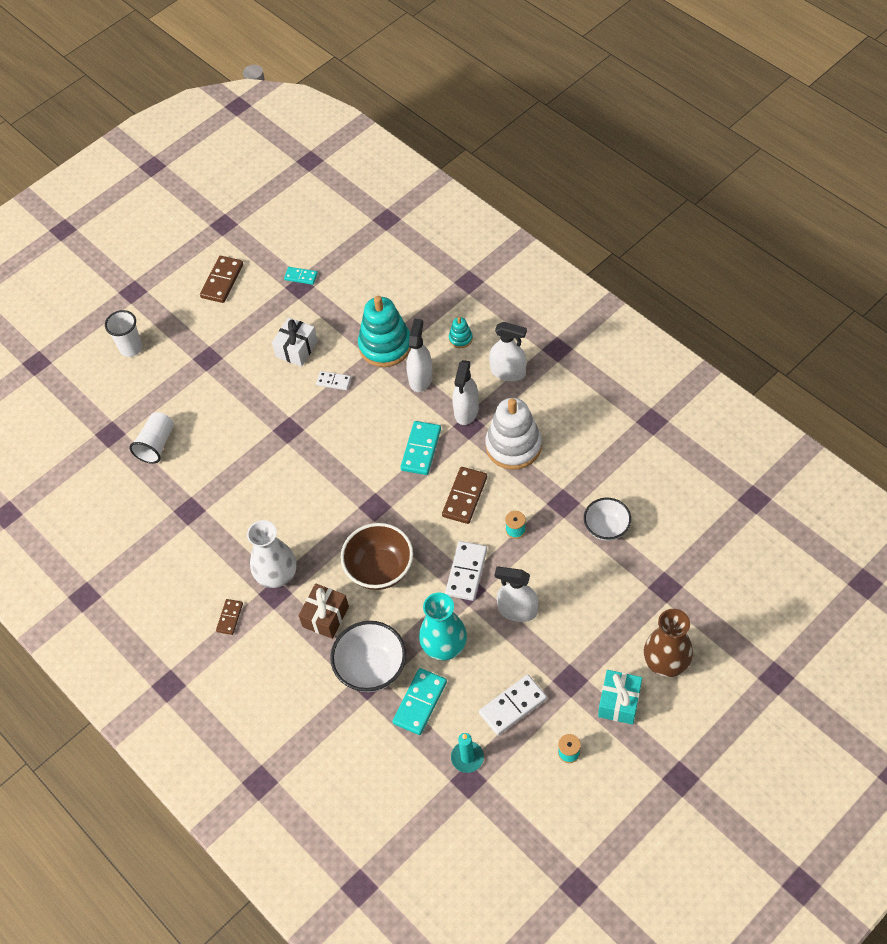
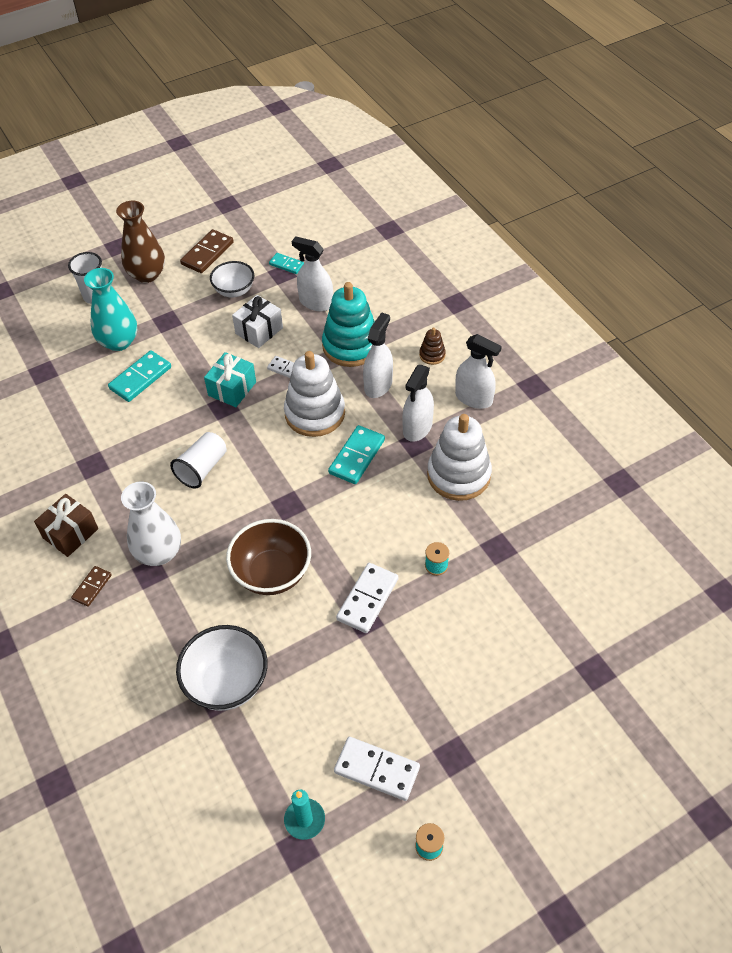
camera: 10 degrees right, 5 degrees down
white cup [129,412,174,464] -> white cup moved to [170,432,227,489]
brown gift [298,584,349,639] -> brown gift moved to [34,494,98,557]
turquoise domino [392,668,447,735] -> turquoise domino moved to [108,350,171,402]
turquoise vase [419,593,467,660] -> turquoise vase moved to [84,268,137,351]
brown domino [442,467,487,524] -> none
turquoise stacking toy [449,317,473,348] -> brown stacking toy [419,328,446,365]
white domino [479,675,547,735] -> white domino turned 45 degrees clockwise [334,737,420,801]
white spray bottle [495,567,538,622] -> white spray bottle moved to [292,236,333,311]
white bowl [584,498,631,541] -> white bowl moved to [210,261,254,298]
turquoise gift [598,670,642,725] -> turquoise gift moved to [204,352,256,407]
brown vase [644,609,693,677] -> brown vase moved to [116,201,165,283]
none -> white stacking toy [284,351,345,437]

